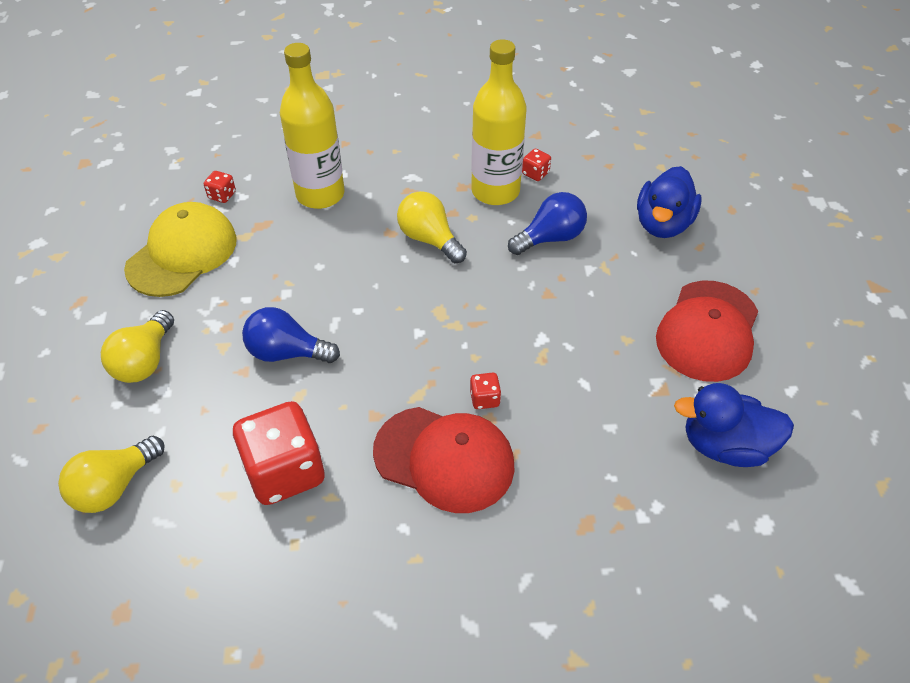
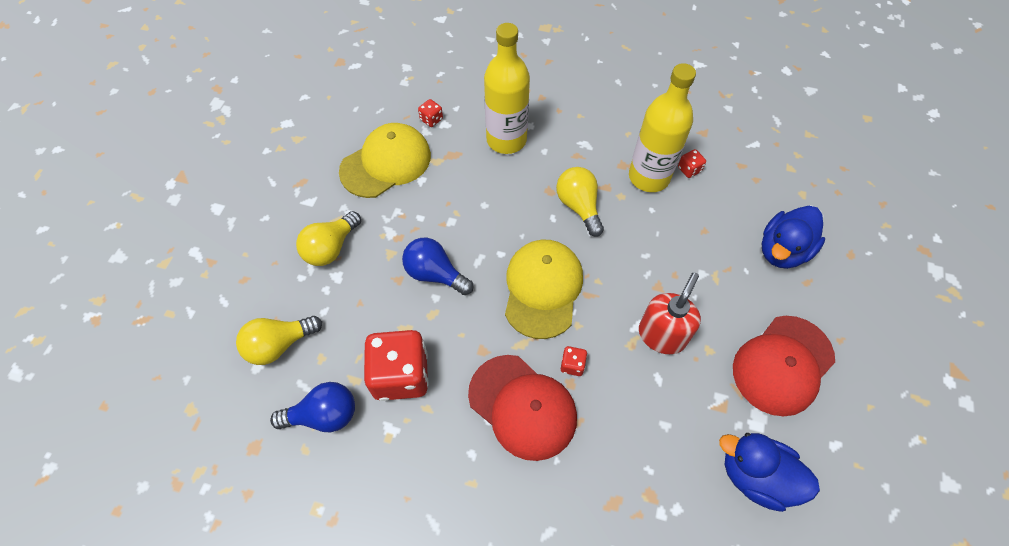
camera: 20 degrees right, 10 degrees up
blue light bulb [508,192,587,255] -> blue light bulb moved to [270,382,355,432]
none -> yellow cap [505,240,583,339]
none -> red soap dispenser [639,272,701,354]

